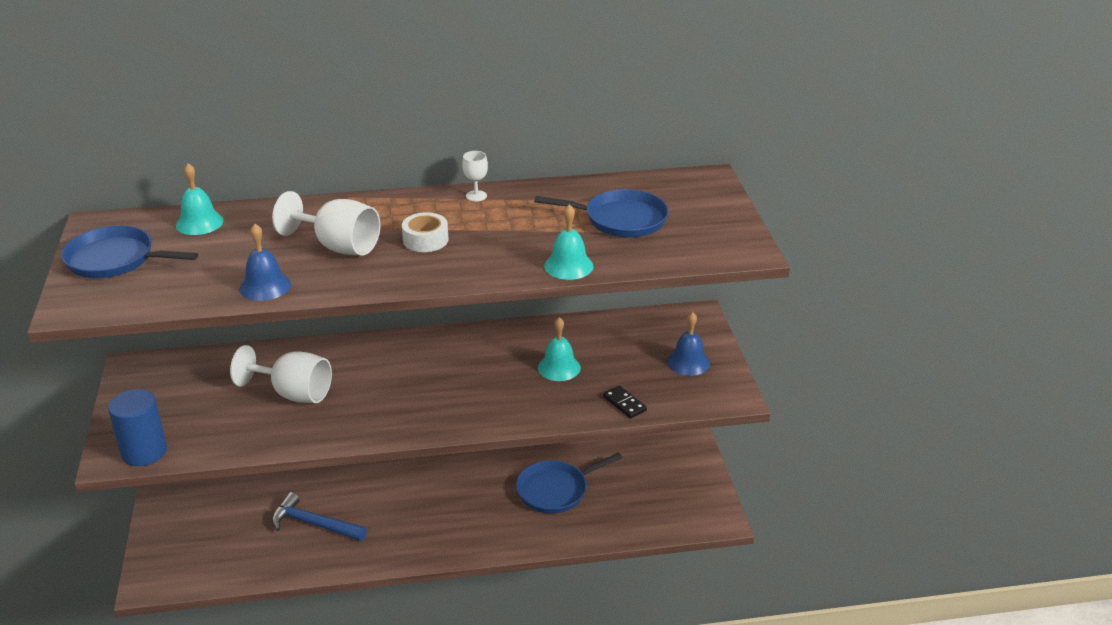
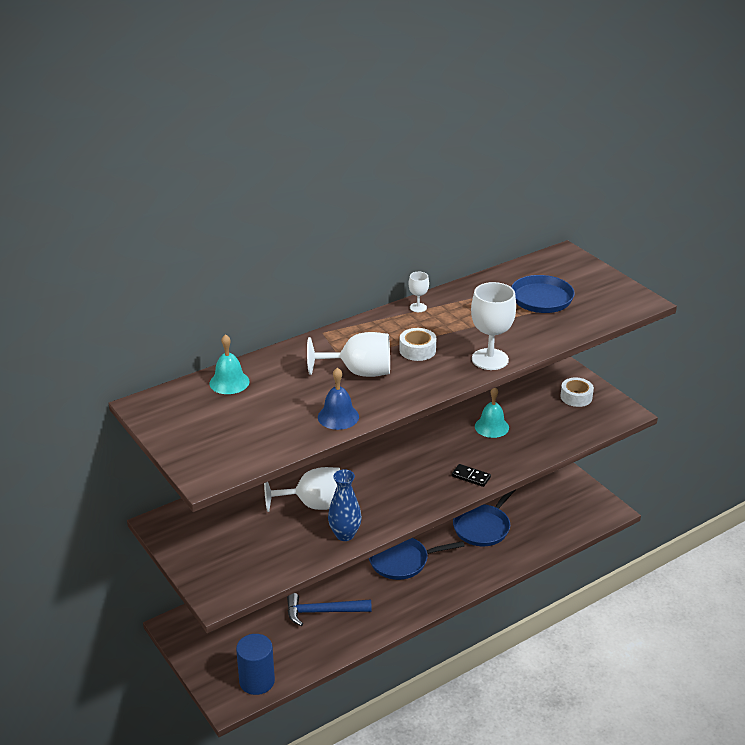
camera: 25 degrees left, 0 degrees up
blue pan [61,226,198,278] -> blue pan moved to [369,538,464,580]
blue cylinder [108,389,167,466] -> blue cylinder moved to [236,634,275,695]
turquoise bell [544,204,593,280] -> none
black domino [603,385,647,418] -> black domino moved to [452,464,491,487]
blue bell [667,312,710,376] -> white tape [560,378,594,407]
none -> blue vase [328,469,362,541]
none -> white goblet [471,282,516,370]

